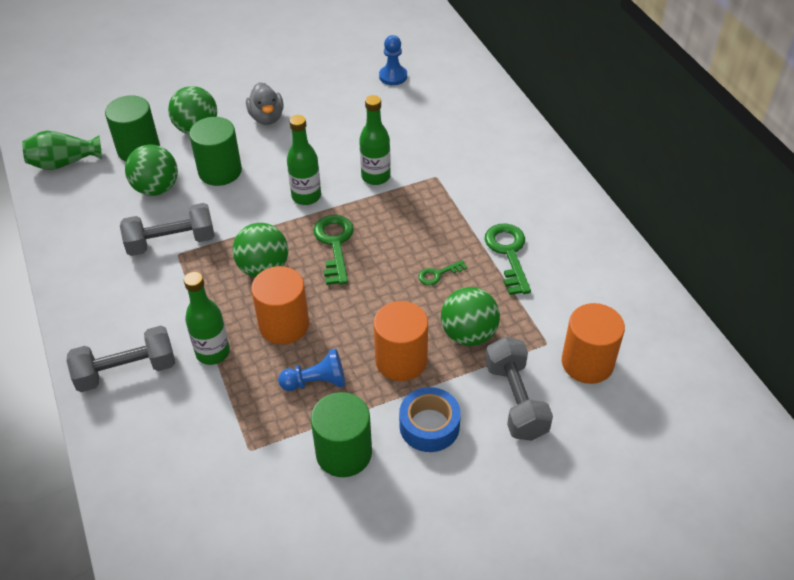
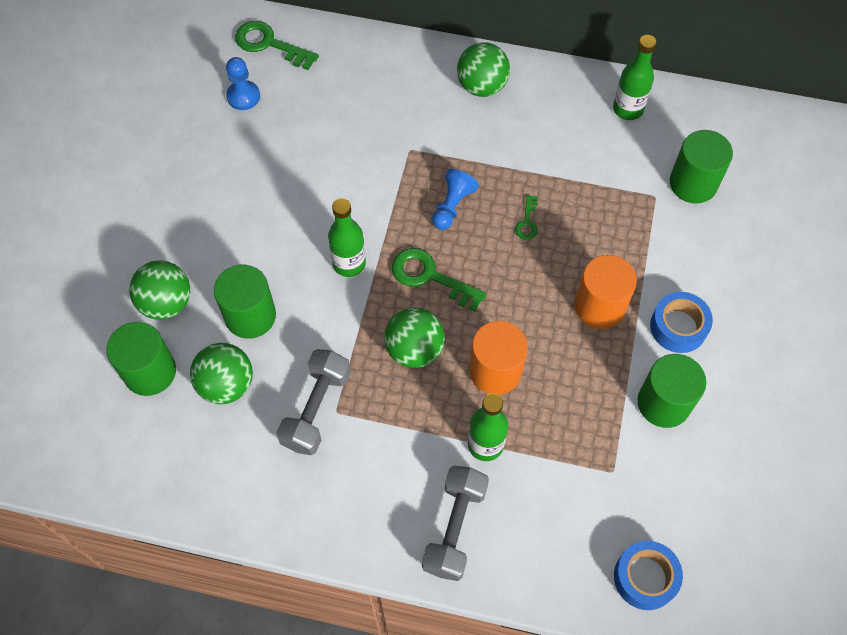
camera: 55 degrees left, 15 degrees up
green vase [22,131,102,170] -> none
grey duck [246,82,284,125] -> none
blue pawn [278,349,345,391] -> blue pawn moved to [432,169,479,230]
green bottle [359,95,391,185] -> green bottle moved to [613,35,657,120]
green ball [441,287,500,346] -> green ball moved to [457,42,510,97]
green key [485,224,531,295] -> green key moved to [235,21,319,70]
grey dumbbell [485,337,553,441] -> none
orange cylinder [562,303,625,384] -> green cylinder [670,130,733,204]
none -> blue tape [614,541,683,610]

